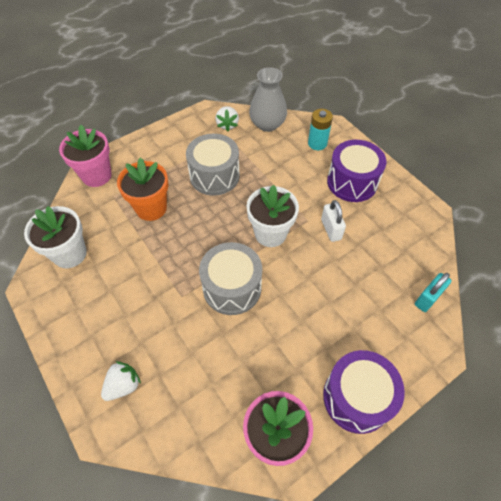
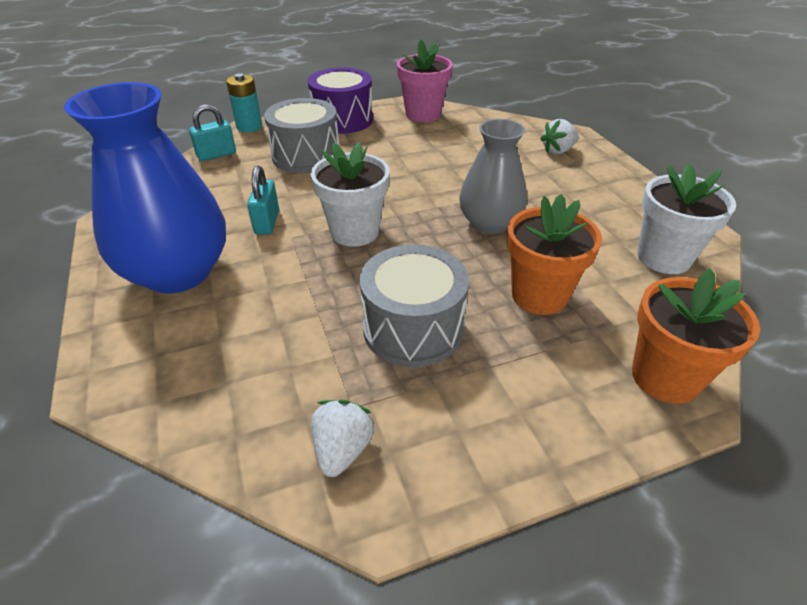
camera: 165 degrees left, 15 degrees down
pink flower pot [59,125,112,187] -> orange flower pot [632,268,760,404]
grey drum [199,242,262,315] -> grey drum moved to [264,98,339,173]
grey vase [249,67,287,132] -> grey vase moved to [459,119,527,234]
turquoise battery [308,109,333,150] -> turquoise battery moved to [226,73,262,132]
white padlock [321,200,346,242] -> turquoise padlock [247,165,279,234]
purple drum [327,140,387,202] -> blue vase [64,82,226,294]

